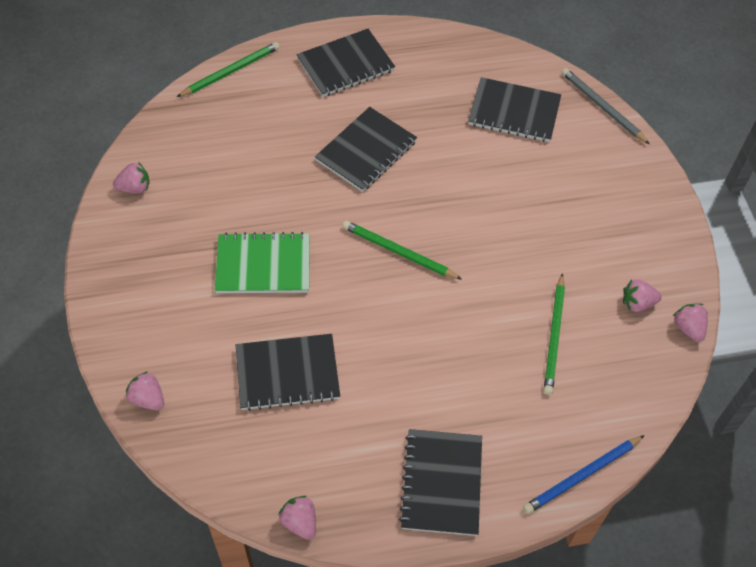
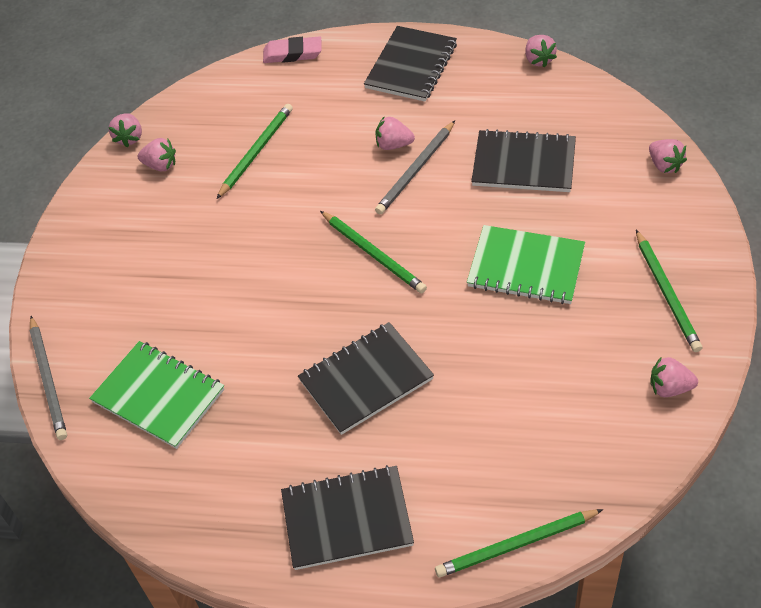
camera: 155 degrees left, 5 degrees down
black notebook [468,77,561,142] -> green notebook [89,341,225,449]
blue pencil [523,435,645,514] -> pink eraser [263,36,322,63]
none -> grey pencil [375,121,455,215]
none -> pink strawberry [376,116,415,150]
none -> green pencil [636,230,702,352]

